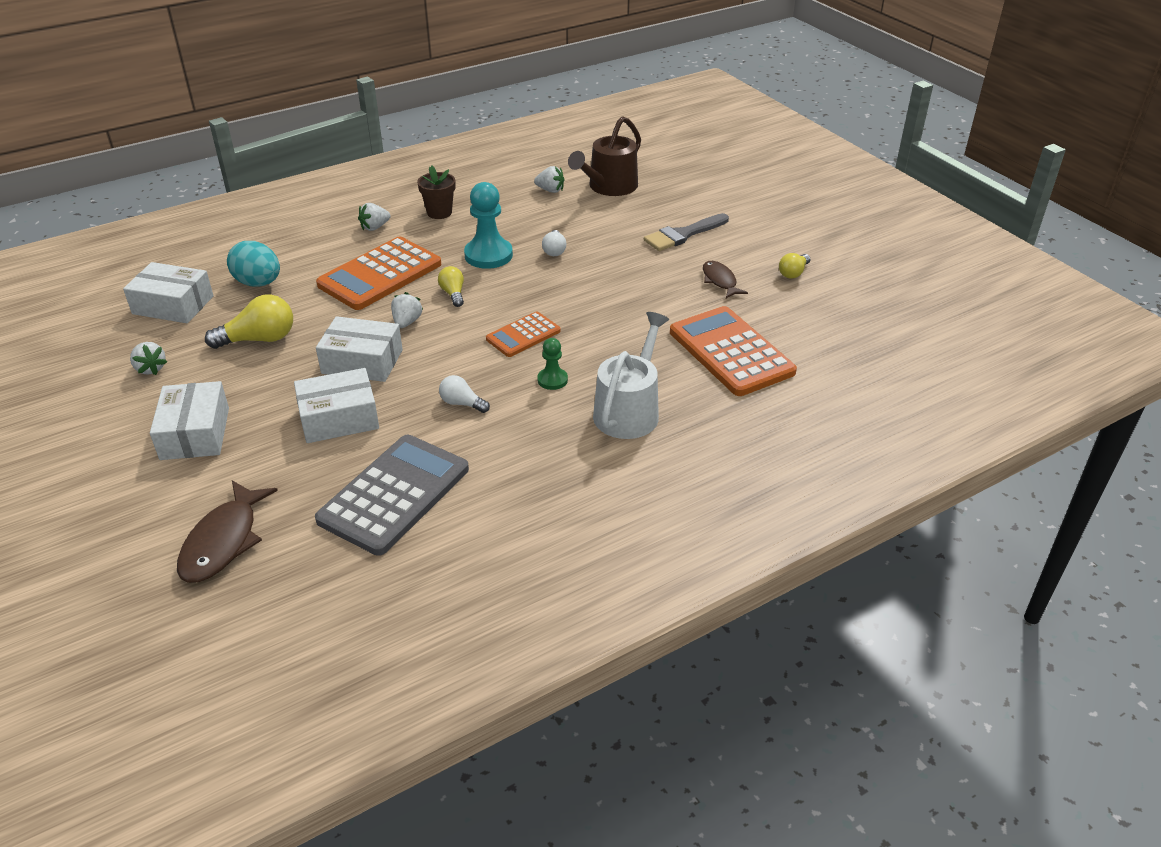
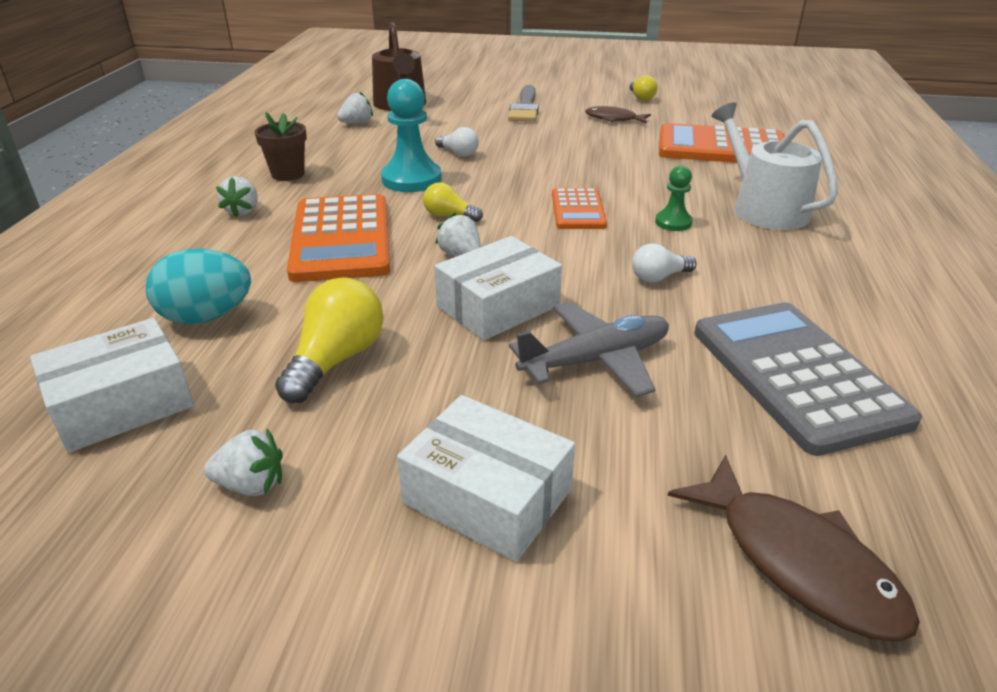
camera: 50 degrees left, 5 degrees down
white box [294,368,379,443] -> grey plane [509,302,669,397]

